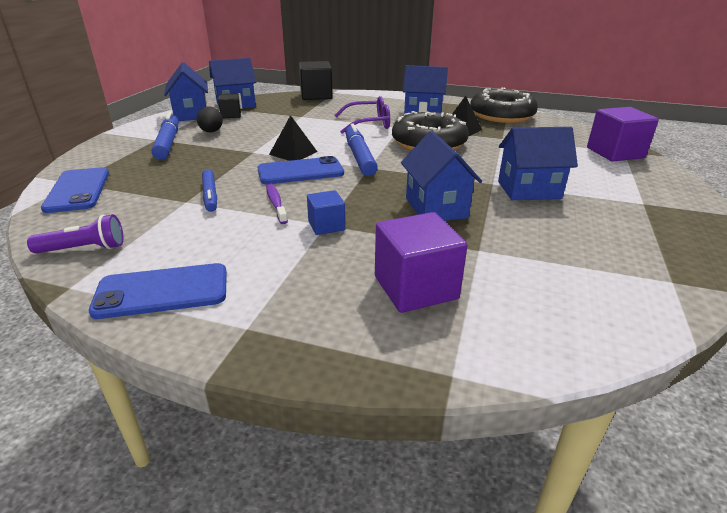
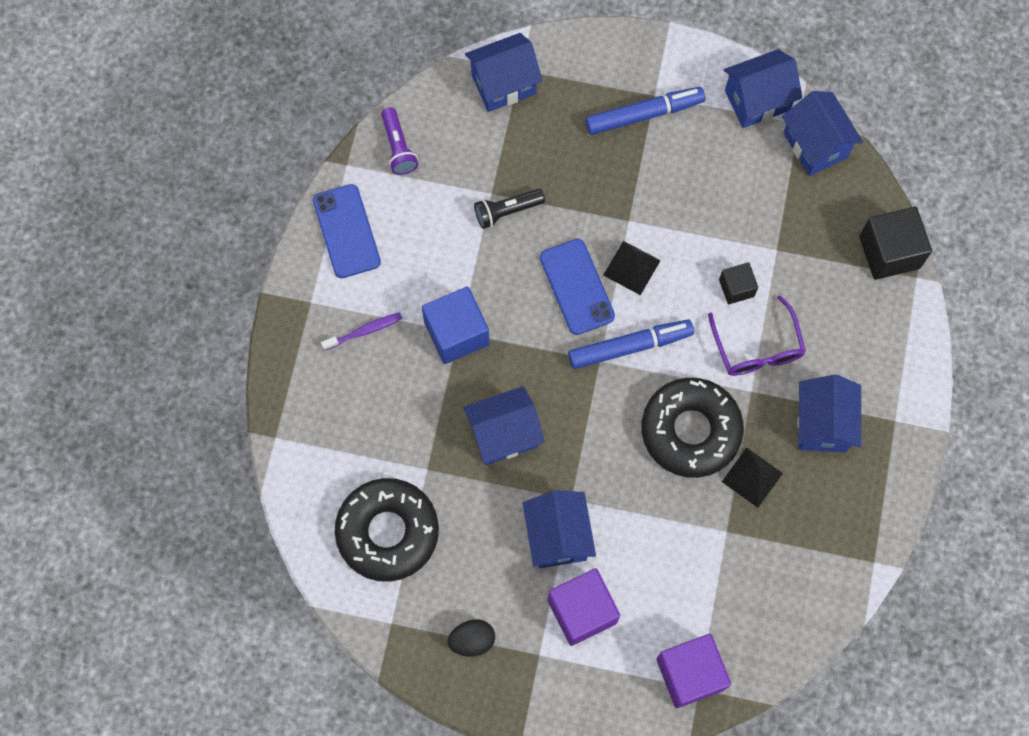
camera: 85 degrees right, 40 degrees up
blue phone [41,167,109,213] -> blue house [465,33,543,112]
black egg [197,106,223,133] -> black egg moved to [447,619,495,657]
blue marker [202,169,217,212] -> black flashlight [474,189,545,229]
black cube [218,93,241,119] -> black cube moved to [719,262,758,304]
purple toothbrush [266,183,288,224] -> purple toothbrush moved to [321,312,402,351]
blue cube [307,190,345,235] -> blue cube [422,287,489,364], size x1.76
purple cube [375,212,468,313] -> purple cube moved to [547,568,620,646]
black donut [470,88,538,123] -> black donut moved to [335,478,439,582]

